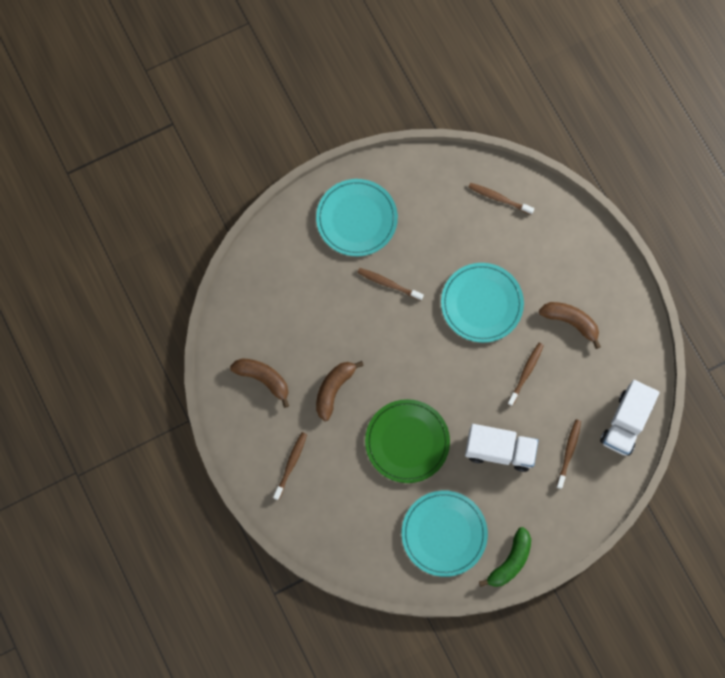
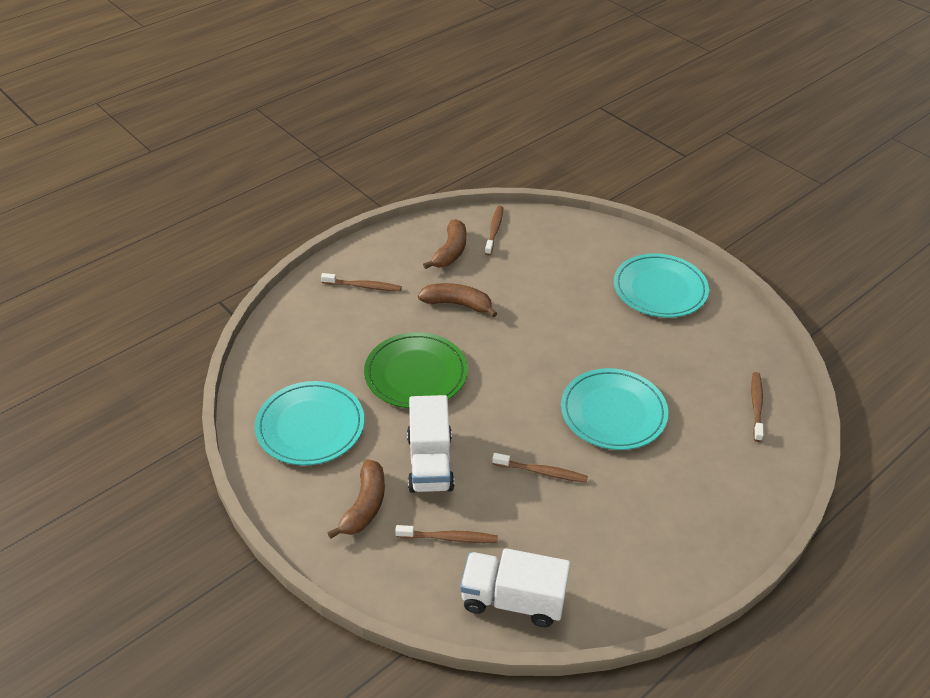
camera: 75 degrees right, 30 degrees down
brown toothbrush [357,268,424,301] -> brown toothbrush moved to [485,206,503,255]
green banana [479,527,531,587] -> none
brown banana [539,302,601,349] -> brown banana moved to [328,459,385,539]

